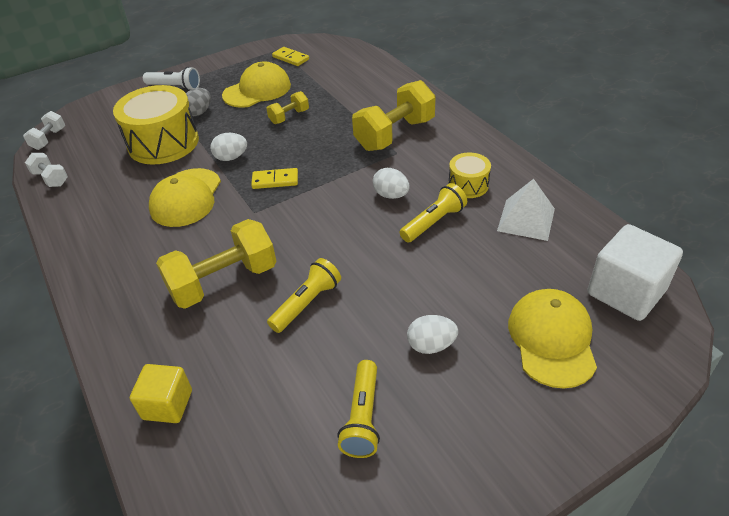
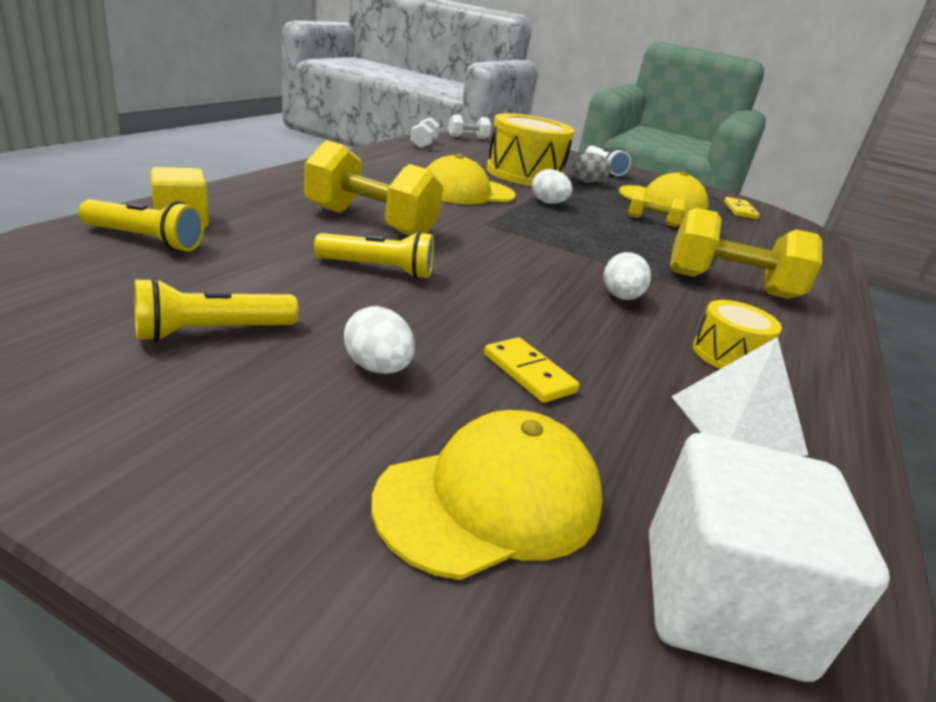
camera: 50 degrees right, 15 degrees down
yellow domino [251,168,298,189] -> yellow domino moved to [484,337,580,403]
yellow flashlight [400,183,467,242] -> yellow flashlight moved to [79,199,204,251]

